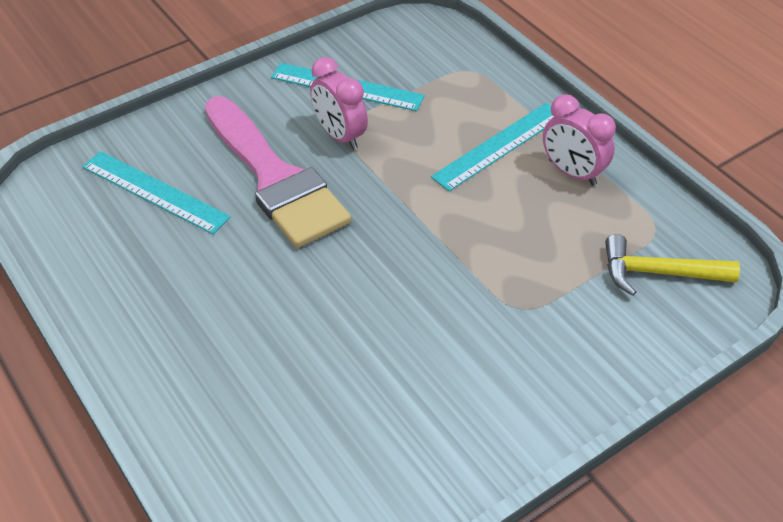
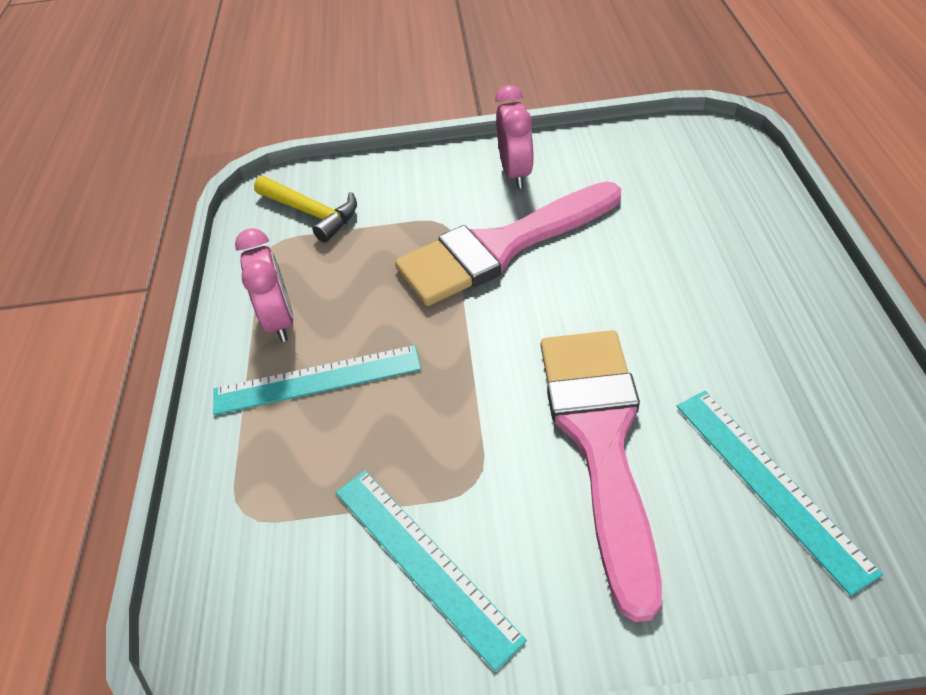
camera: 145 degrees left, 0 degrees up
pink clock [310,57,368,150] -> pink clock moved to [495,85,534,188]
none -> pink brush [395,181,621,306]

